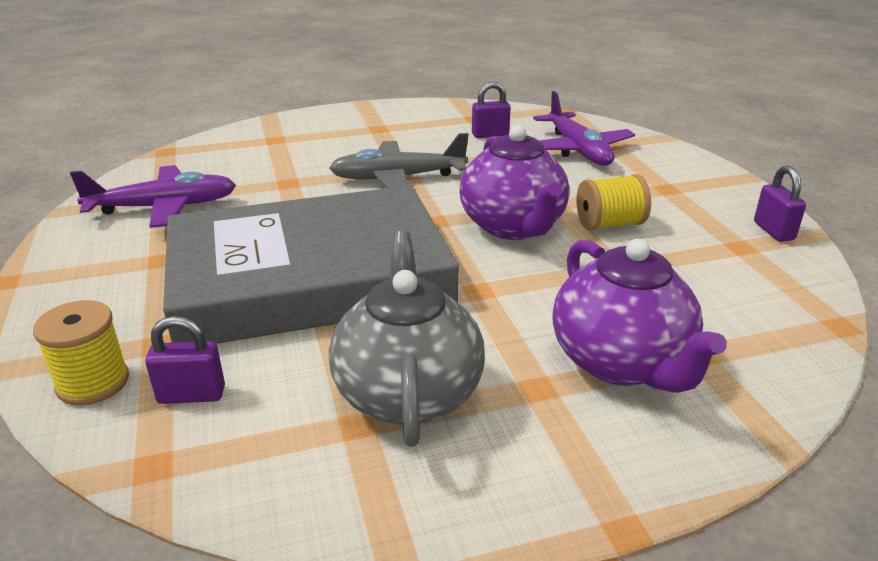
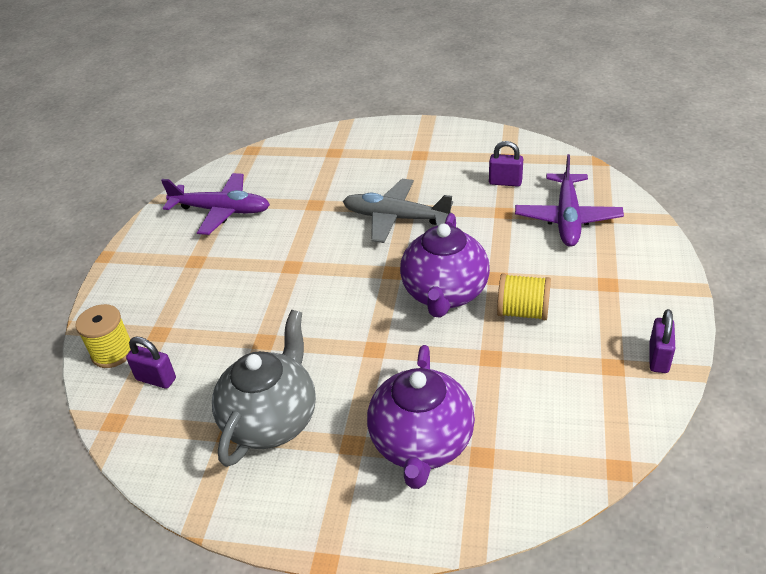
camera: 30 degrees right, 10 degrees up
grey book [163,185,459,344] -> none

